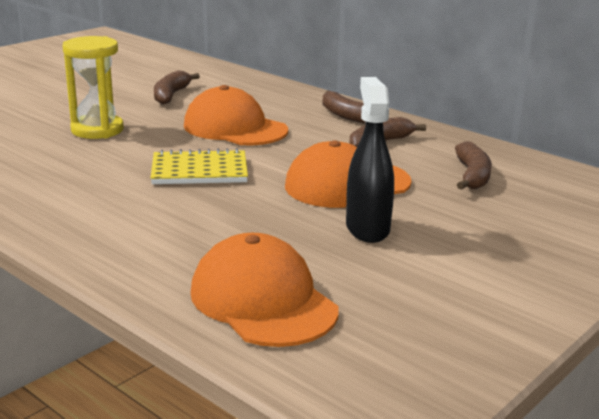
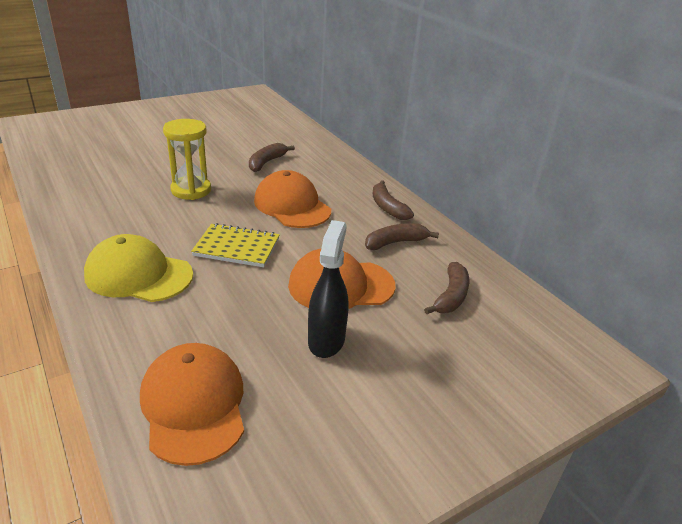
camera: 15 degrees right, 10 degrees up
none -> yellow cap [84,234,193,302]

